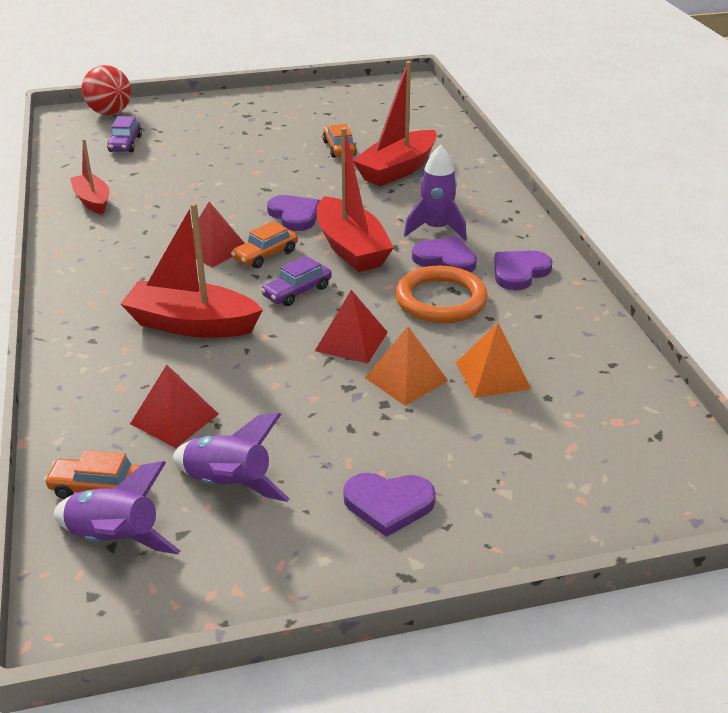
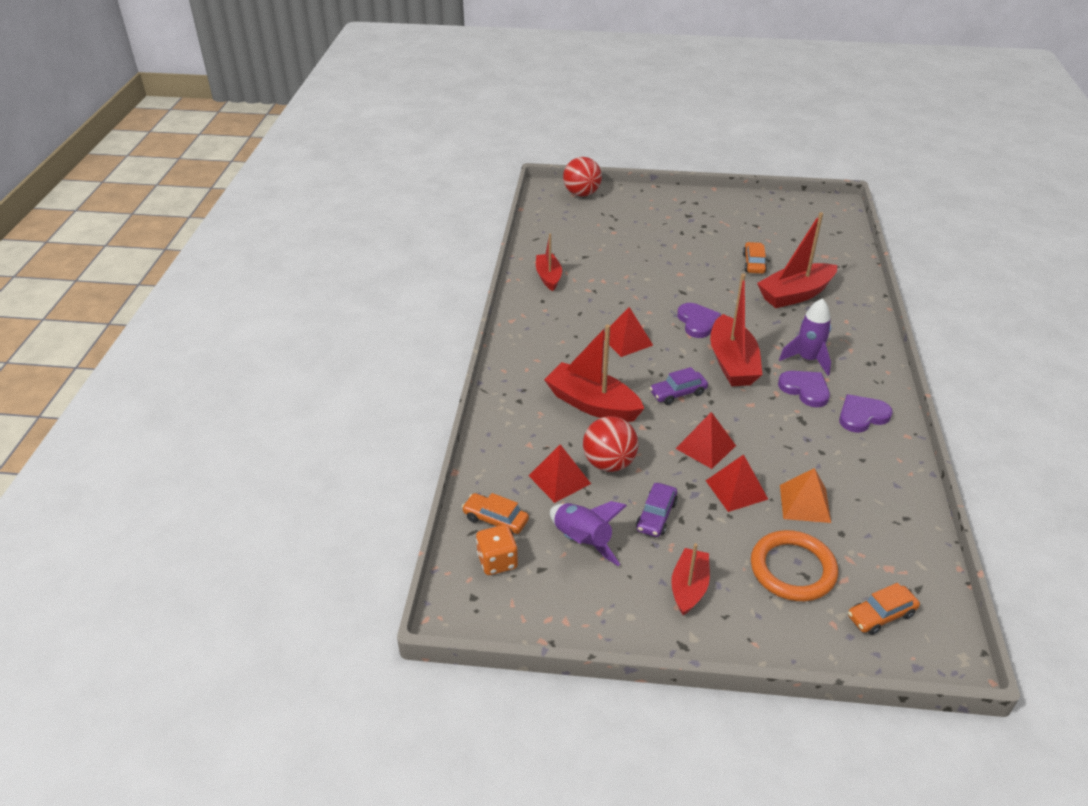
camera: 20 degrees right, 5 degrees up
purple rocket [54,461,180,554] -> orange dice [476,525,518,575]
purple car [107,116,142,152] -> purple car moved to [636,483,678,537]
orange car [231,221,298,268] -> orange car moved to [848,583,920,635]
purple heart [343,473,436,537] -> red boat [671,543,710,615]
orange pyramid [365,326,448,406] -> red pyramid [706,454,768,512]
orange ring [395,266,488,323] -> orange ring moved to [751,530,838,601]
none -> red ball [583,416,639,472]

